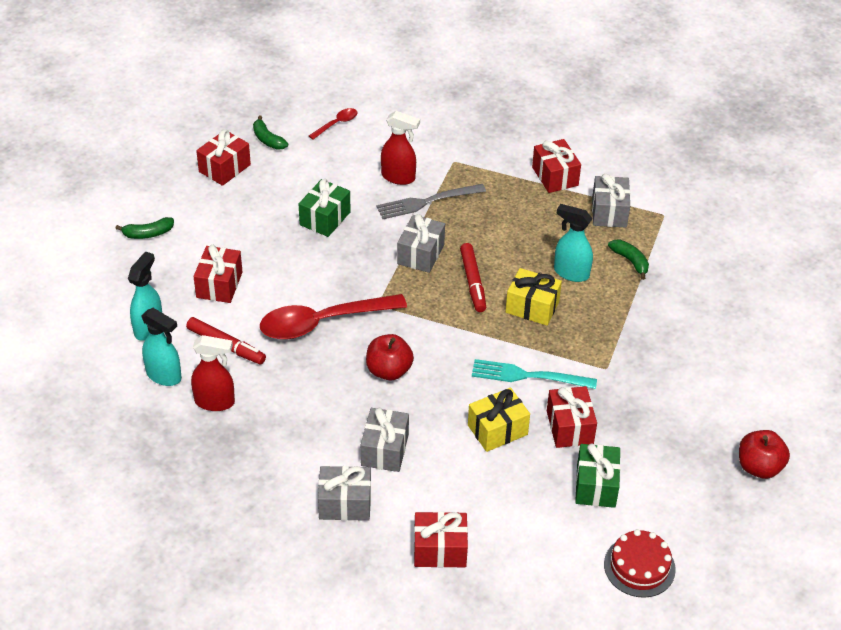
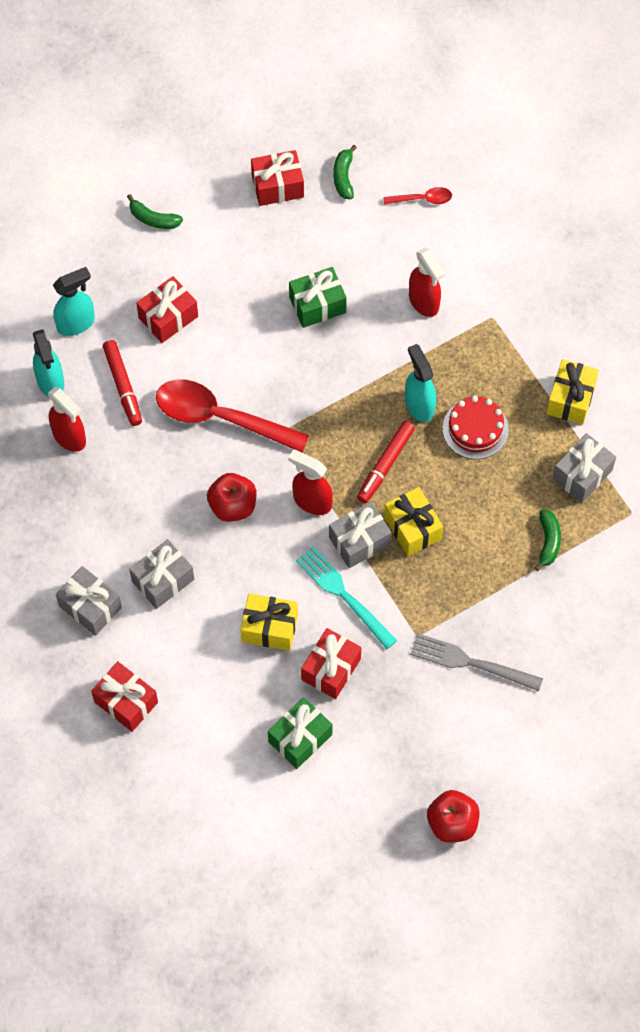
camera: 40 degrees right, 20 degrees up
grey fork [376,184,486,219] -> grey fork moved to [410,633,543,691]
grey gift [397,214,445,273] -> grey gift moved to [329,502,392,568]
red gift [532,139,581,193] -> yellow gift [546,359,599,425]
turquoise spray bottle [554,204,593,282] -> turquoise spray bottle moved to [405,344,436,422]
red cake [604,529,676,598] -> red cake moved to [442,396,509,459]
none -> red spray bottle [288,450,333,515]

